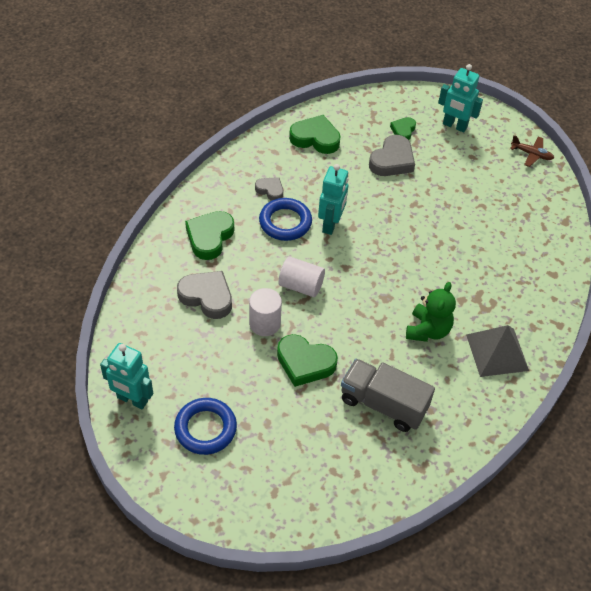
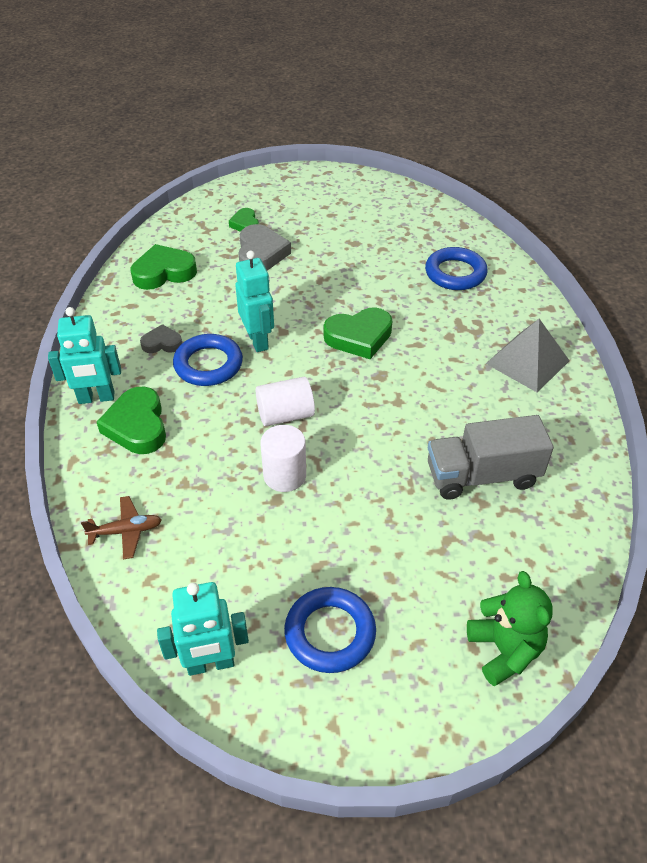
camera: 35 degrees left, 5 degrees down
grey heart [177,271,232,319] -> none
green heart [277,334,338,387] -> green heart moved to [324,307,392,359]
green teddy bear [406,282,456,342] -> green teddy bear moved to [467,571,553,686]
turquoise robot [438,64,483,132] -> turquoise robot moved to [48,307,121,404]
brown plane [510,135,554,167] -> brown plane moved to [81,496,162,560]
none -> blue ring [425,247,488,290]

